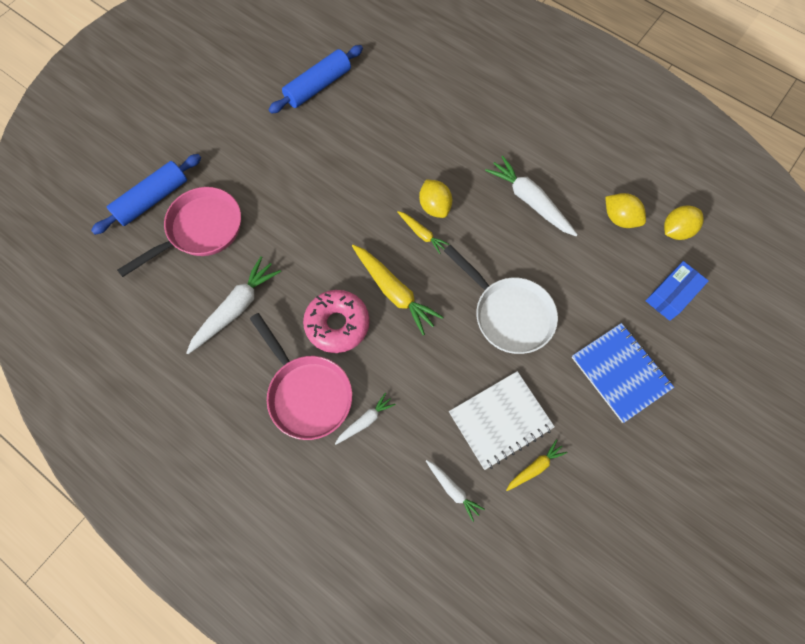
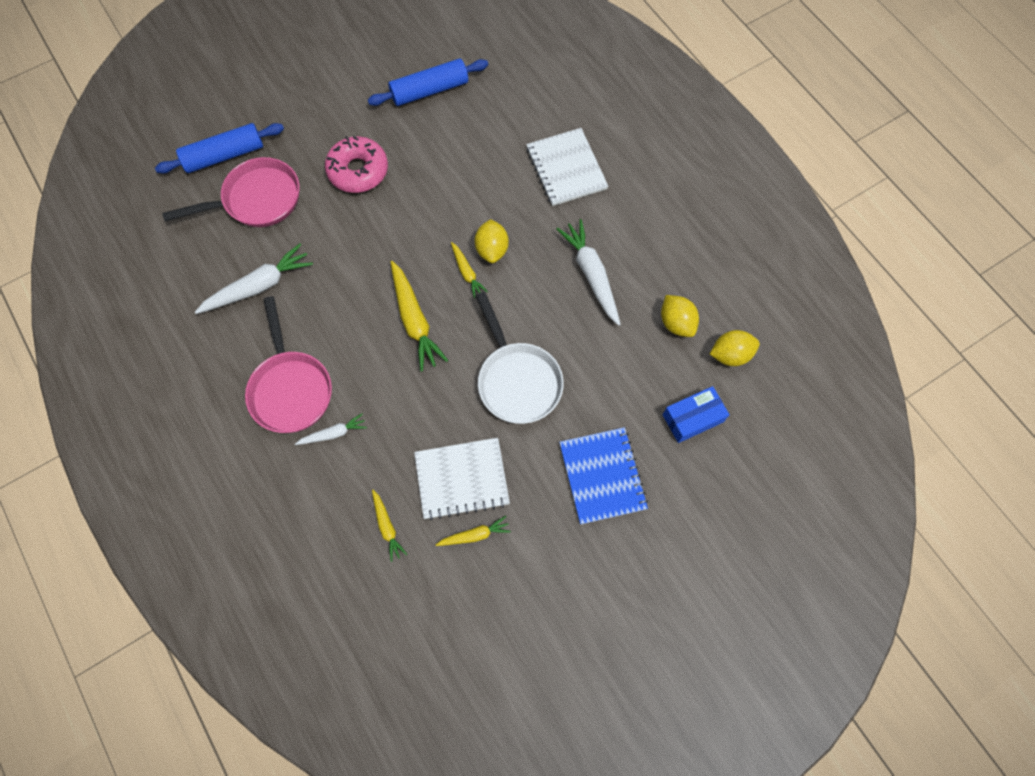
camera: 20 degrees right, 0 degrees up
pink donut [303,290,370,353] -> pink donut moved to [325,136,388,193]
white carrot [426,460,485,522] -> yellow carrot [372,490,407,562]
none -> white notebook [526,128,608,206]

